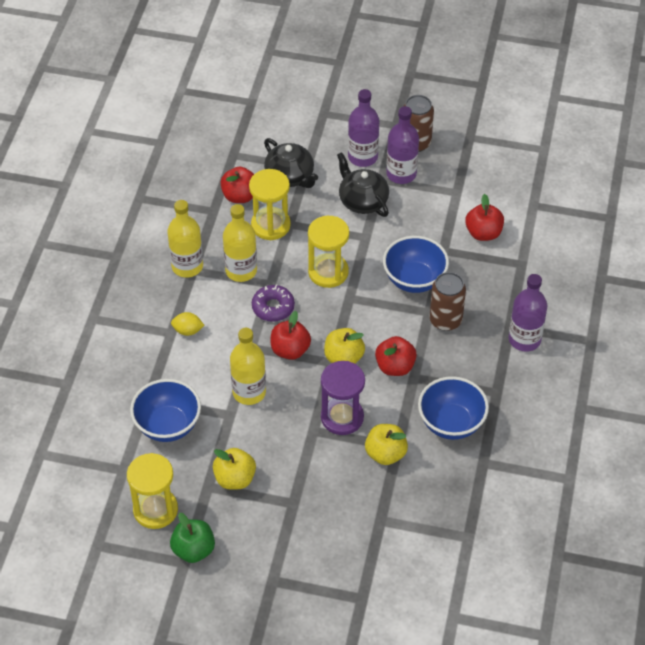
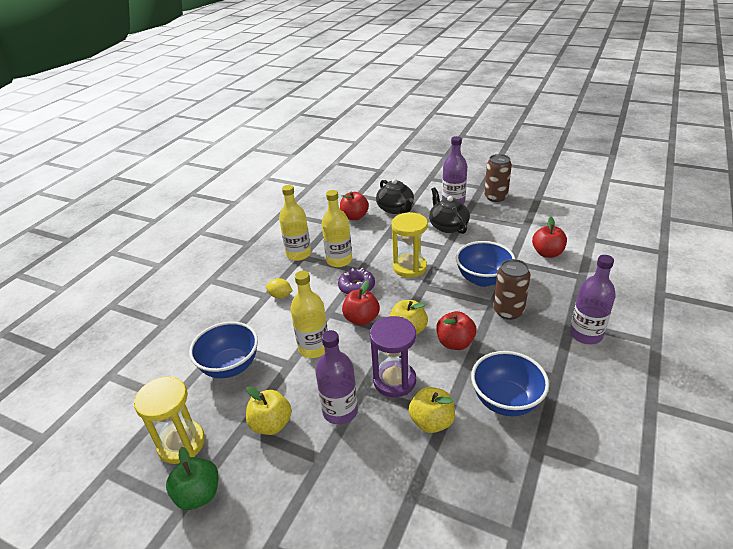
camera: 15 degrees right, 15 degrees down
yellow hourglass [249,169,291,240] -> none
purple bottle [386,106,419,184] -> purple bottle moved to [316,330,358,425]

